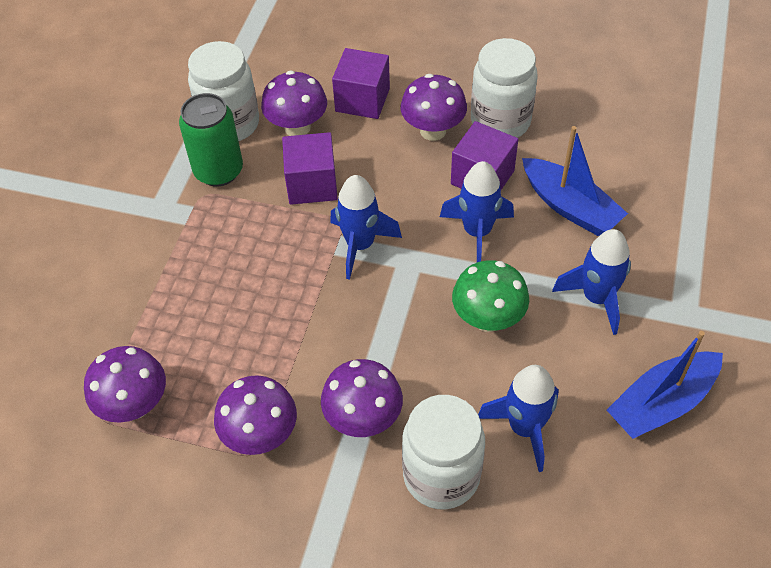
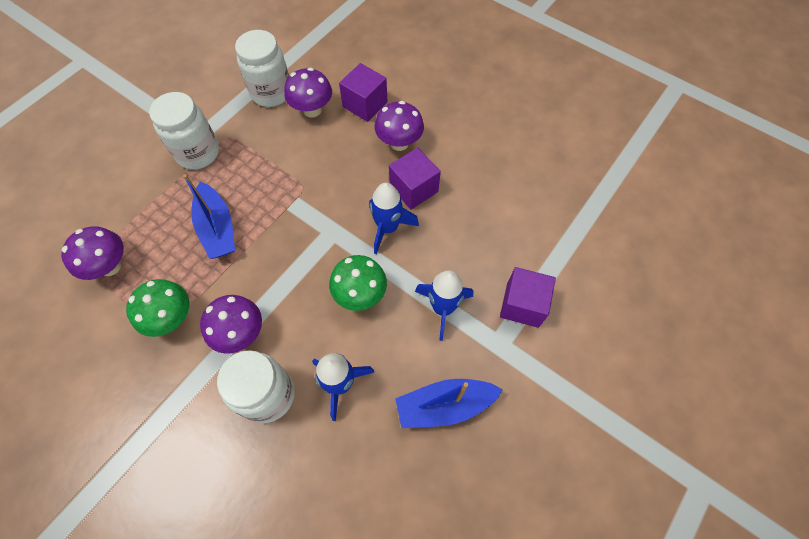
camera: 20 degrees right, 10 degrees up
green can [179,93,243,186] -> none
purple mushroom [214,375,297,455] -> green mushroom [126,279,189,337]
purple cube [282,132,338,205] -> purple cube moved to [500,267,556,328]
blue rocket [330,175,402,280] -> none
white jar [471,38,538,138] -> white jar moved to [149,92,219,170]
blue boat [522,126,628,236] -> blue boat moved to [183,174,235,259]

